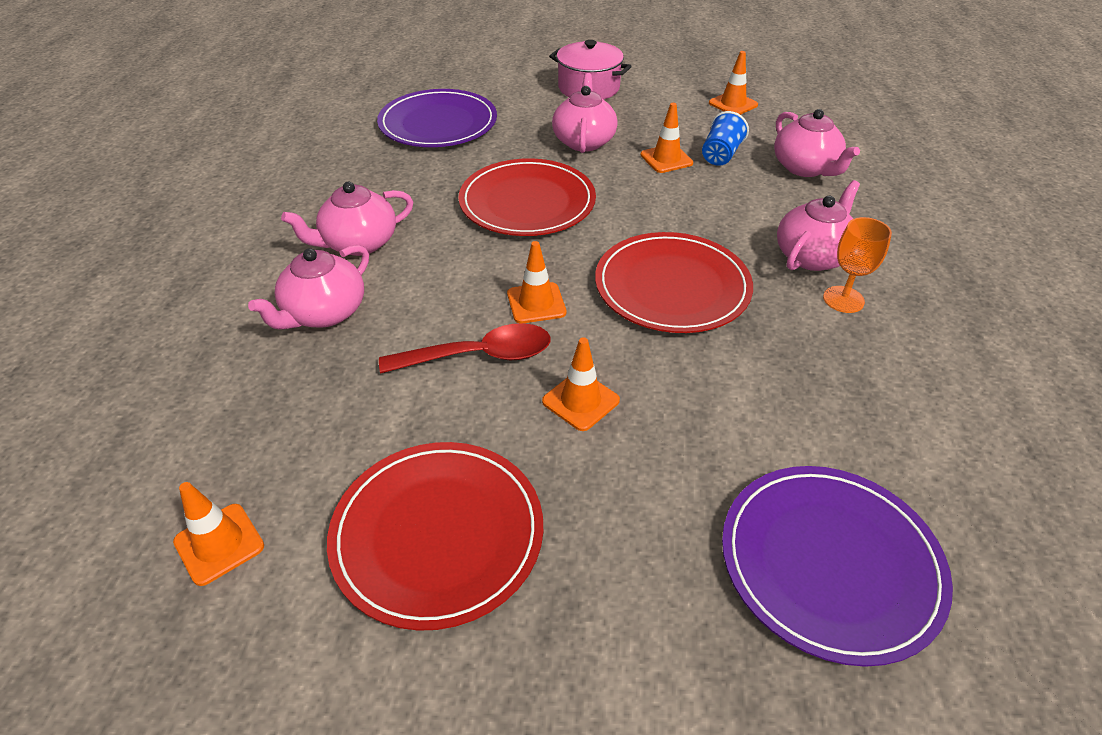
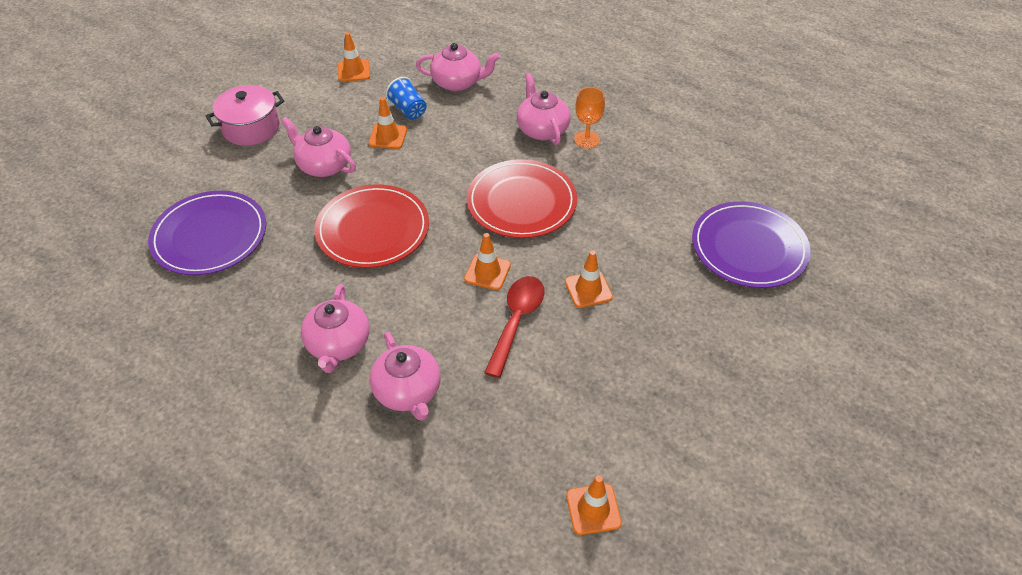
camera: 60 degrees left, 5 degrees up
red plate [327,442,543,631] -> none

